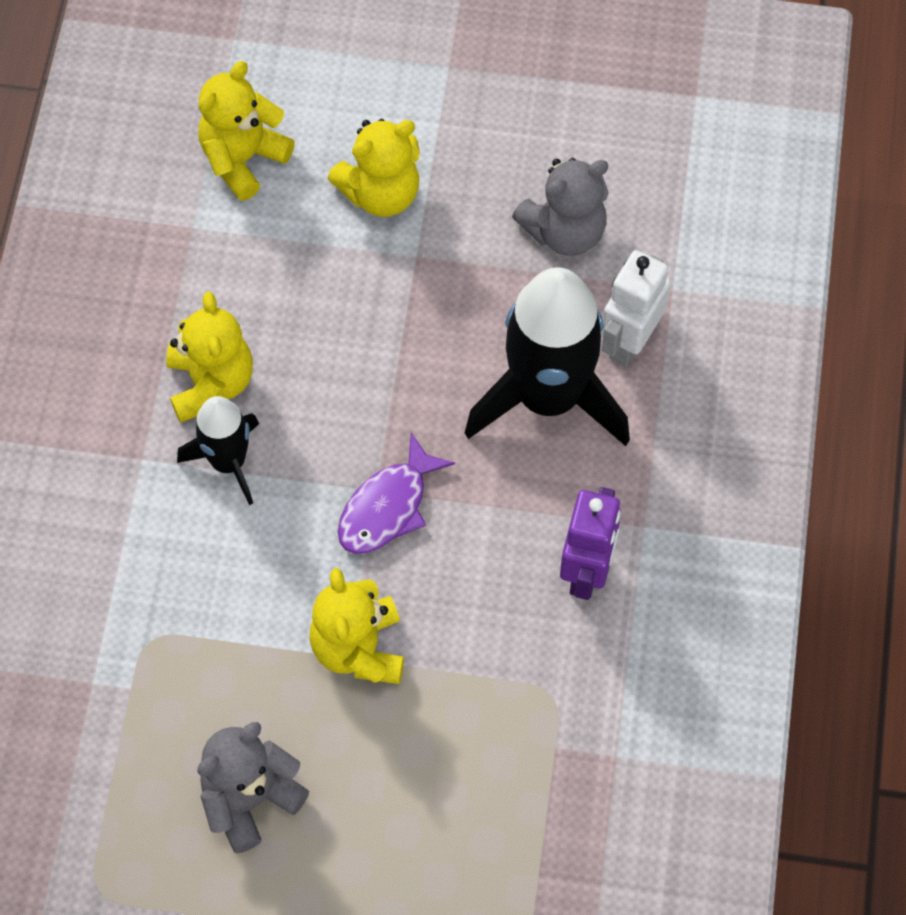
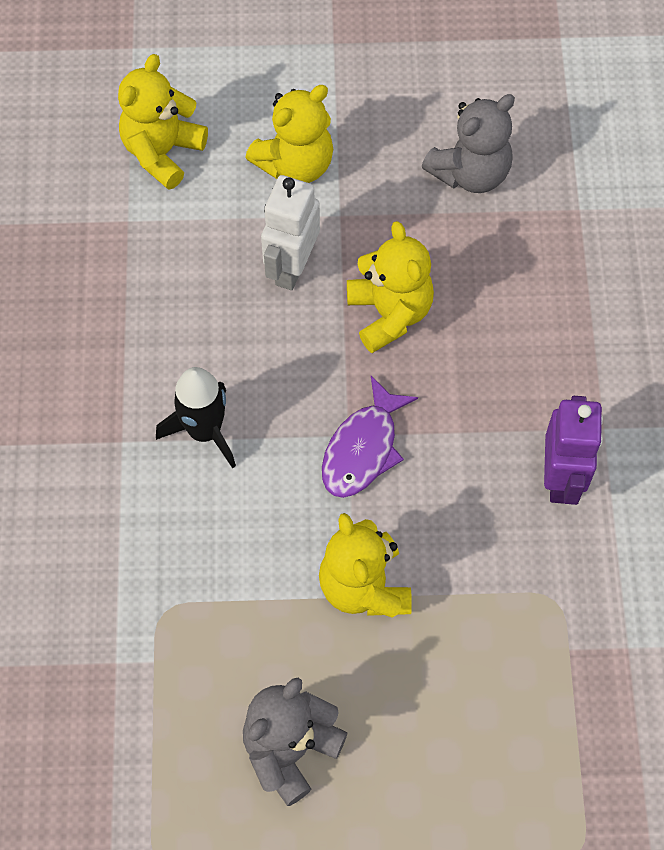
camera: 10 degrees left, 0 degrees up
yellow teddy bear [166,292,253,423] -> yellow teddy bear moved to [347,221,434,353]
black rocket [465,267,630,446] -> none
white robot [601,250,671,367] -> white robot moved to [261,175,320,290]

